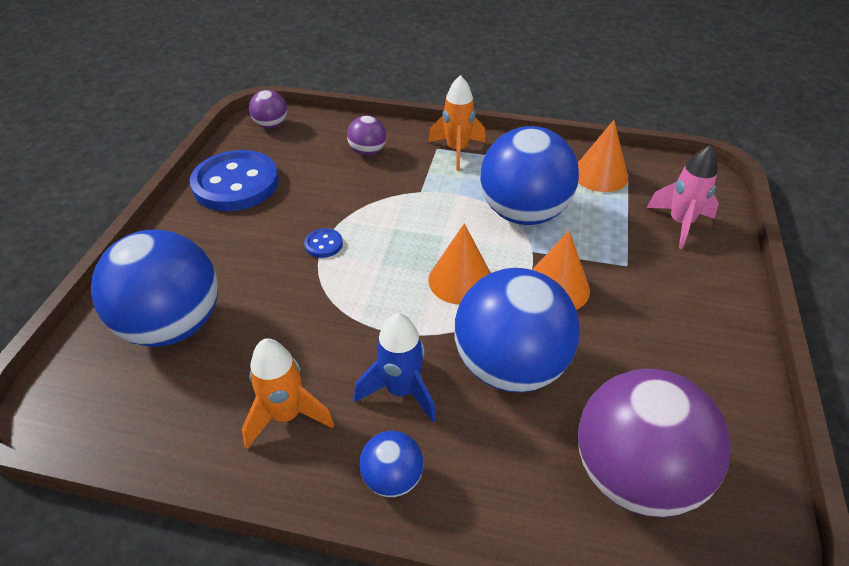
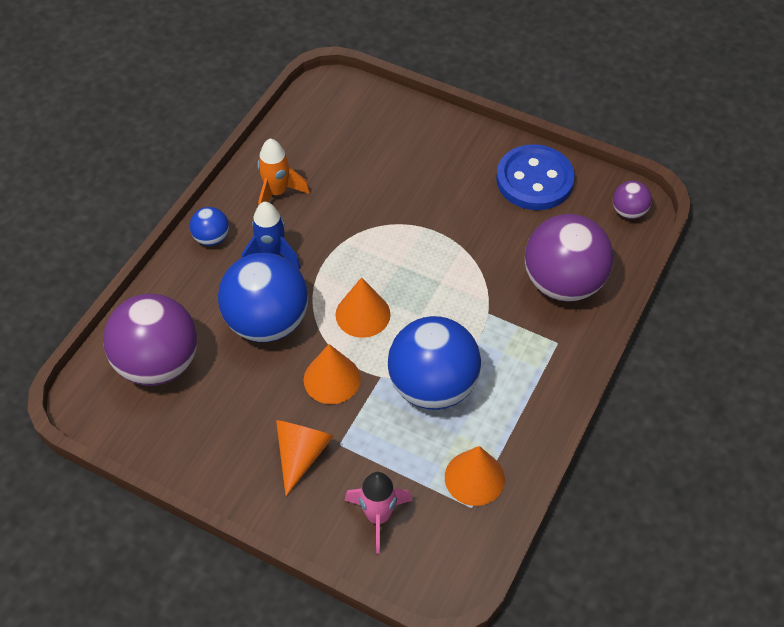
camera: 105 degrees right, 10 degrees up
blue ball [91,230,218,347] -> none
blue button [304,228,343,258] -> none
purple ball [347,116,386,156] -> purple ball [525,214,613,302], size x2.15
orange rocket [428,75,486,171] -> none
none -> orange cone [276,420,334,496]

